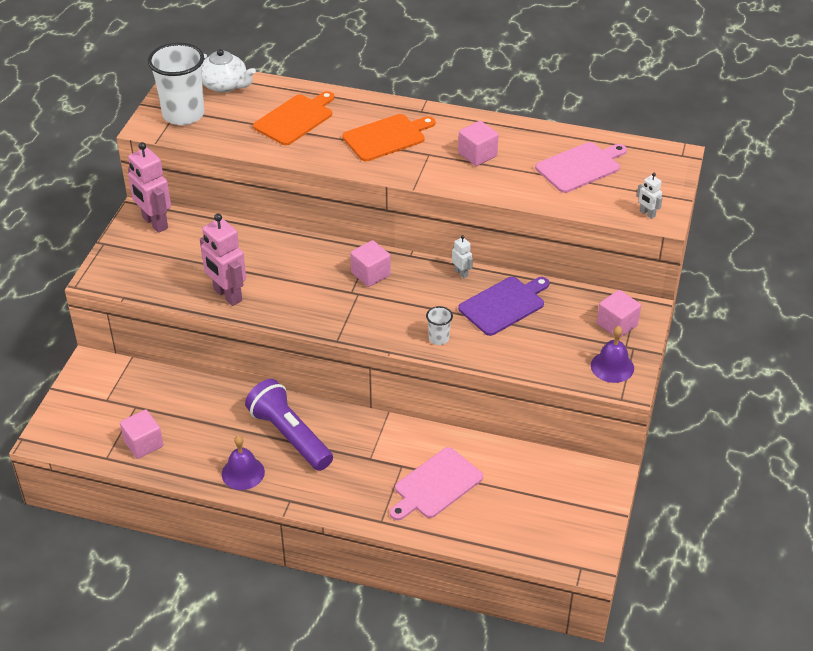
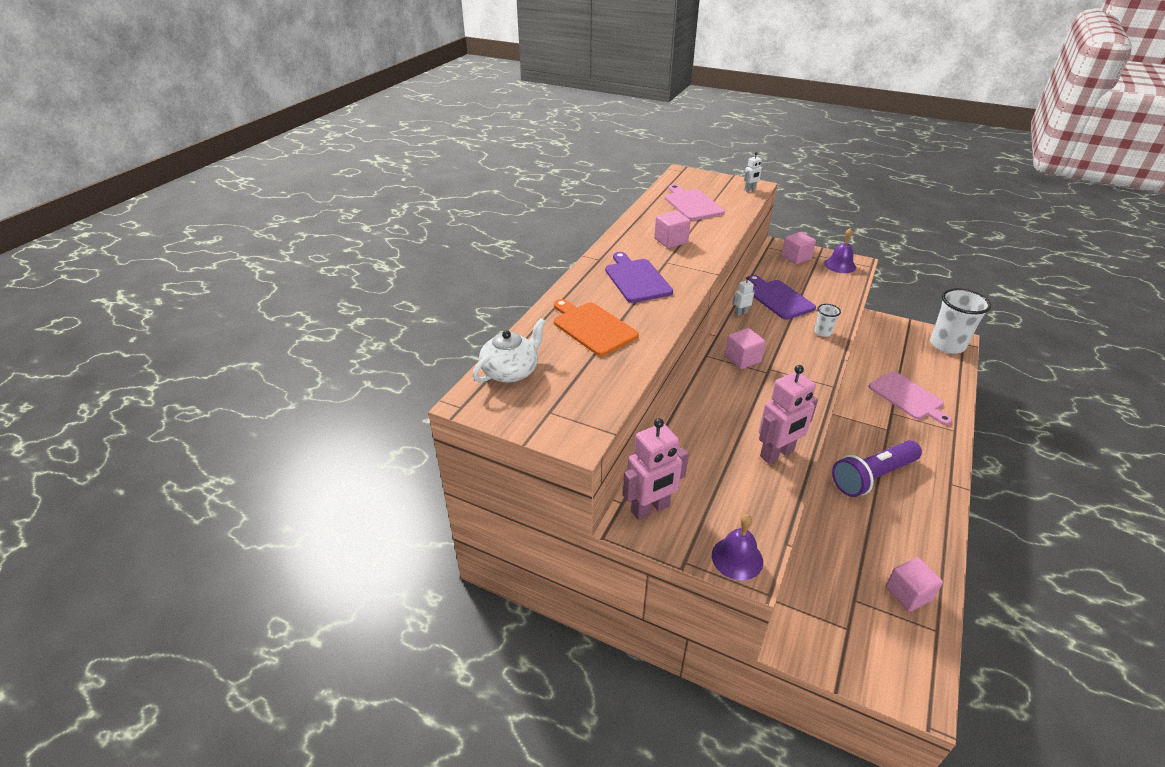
camera: 80 degrees left, 5 degrees down
white cup [148,43,204,125] -> white cup moved to [930,288,991,354]
purple bell [222,435,265,490] -> purple bell moved to [712,514,763,580]
orange cutting board [342,114,435,161] -> purple cutting board [605,252,673,303]

